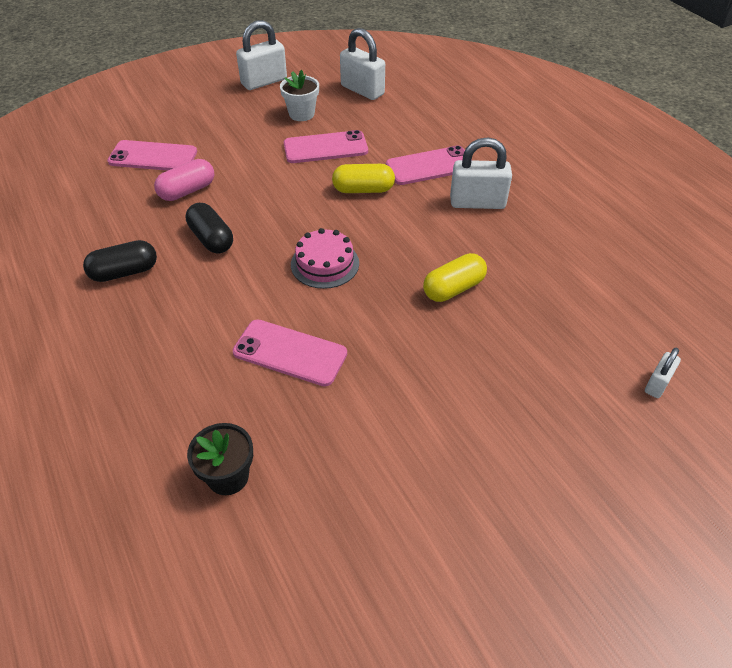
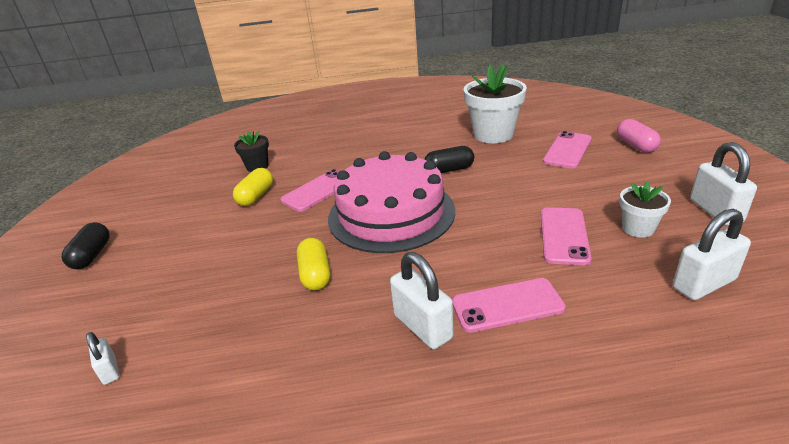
camera: 115 degrees right, 15 degrees down
black capsule [83,240,157,282] -> black capsule moved to [62,222,110,269]
pink capsule [154,159,214,201] -> pink capsule moved to [617,119,661,153]
pink cake [291,228,359,289] -> pink cake [328,151,455,253], size x2.23
yellow capsule [332,164,395,193] -> yellow capsule moved to [233,168,273,206]
pink phone [386,145,465,185] -> pink phone turned 75 degrees clockwise [452,278,566,333]
white padlock [450,137,512,209] -> white padlock turned 60 degrees counterclockwise [390,252,454,349]
none -> white flower pot [464,64,527,143]

